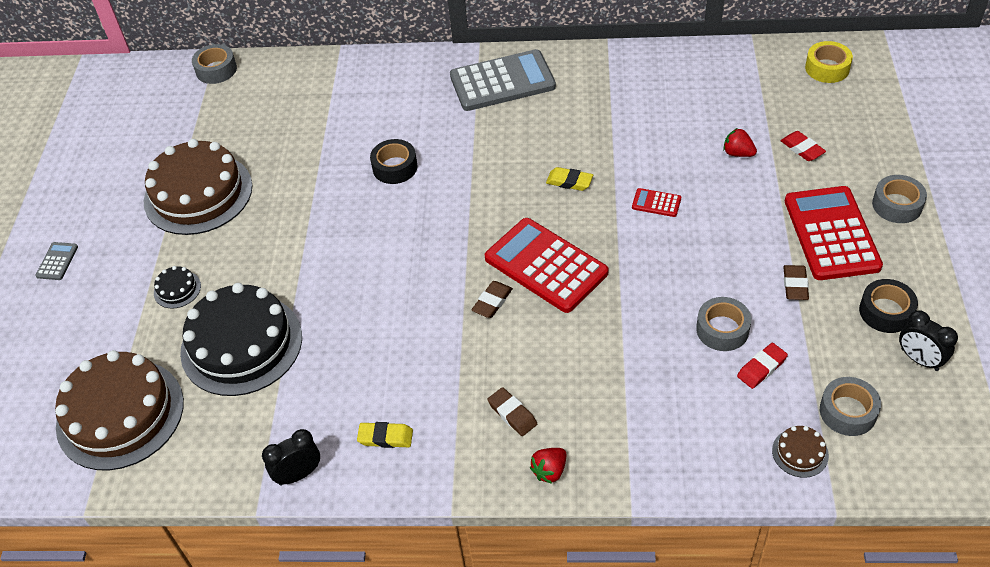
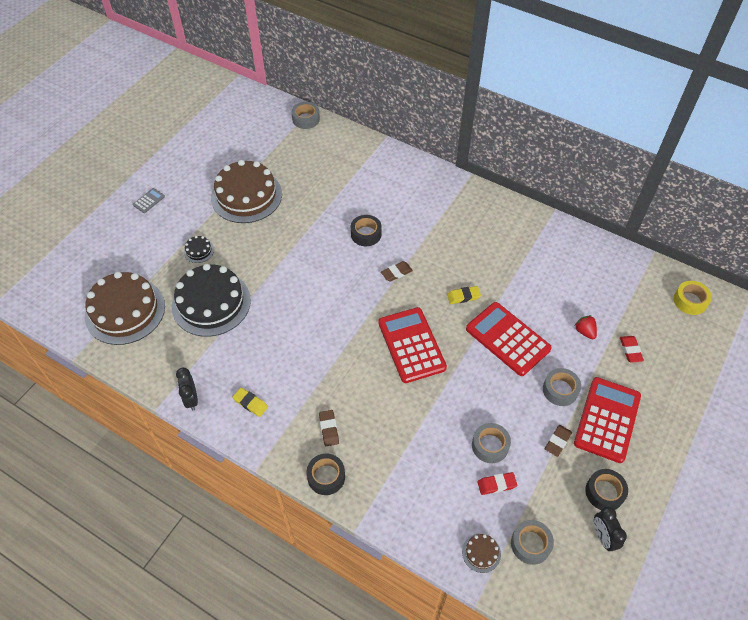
camera: 25 degrees right, 5 degrees up
black clock [262,429,320,485] -> black clock turned 105 degrees counterclockwise [176,368,198,411]
grey calculator [450,49,556,111] -> none
brown eraser [472,281,513,318] -> brown eraser moved to [381,261,413,282]
red strawberry [530,448,566,484] -> black tape [306,453,345,495]
yellow eraser [546,167,593,191] -> yellow eraser turned 60 degrees counterclockwise [447,286,481,304]
red calculator [632,188,681,217] -> red calculator [466,302,552,376], size x2.36
grey tape [872,175,927,223] -> grey tape moved to [543,368,581,406]

